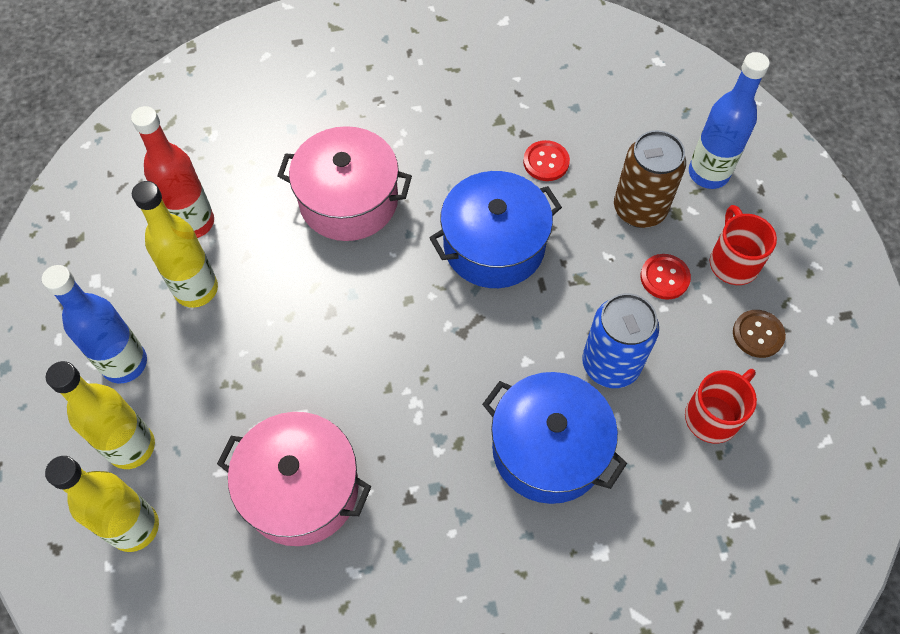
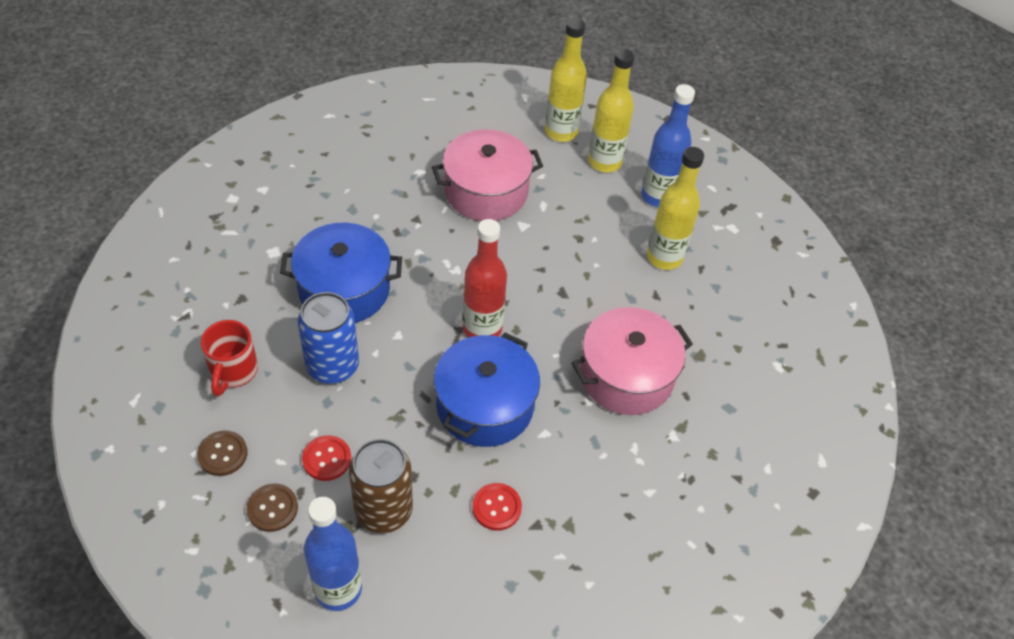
camera: 140 degrees right, 10 degrees down
red bottle [131,106,214,238] -> red bottle moved to [463,219,507,338]
red mug [710,205,777,285] -> brown button [247,483,298,532]

